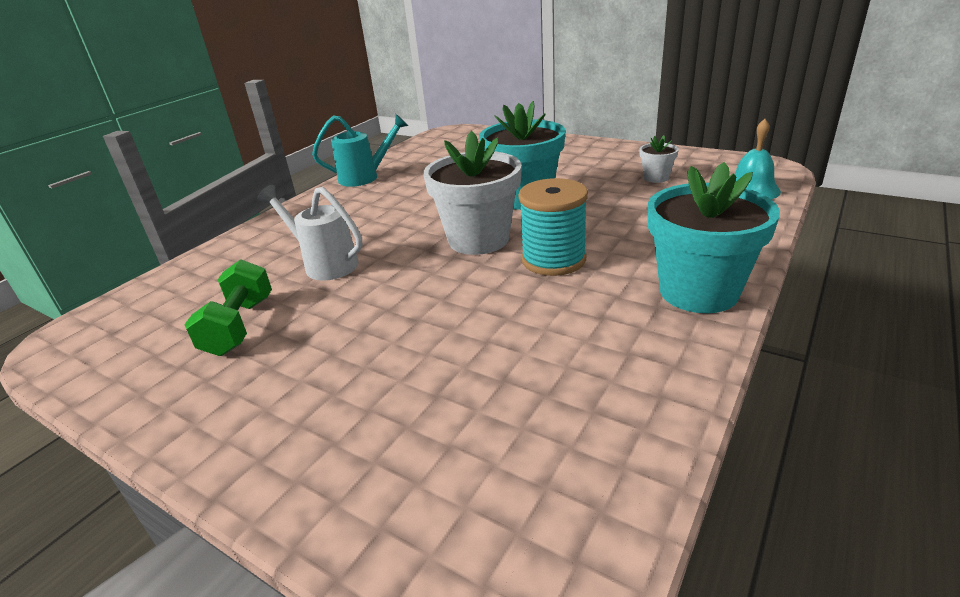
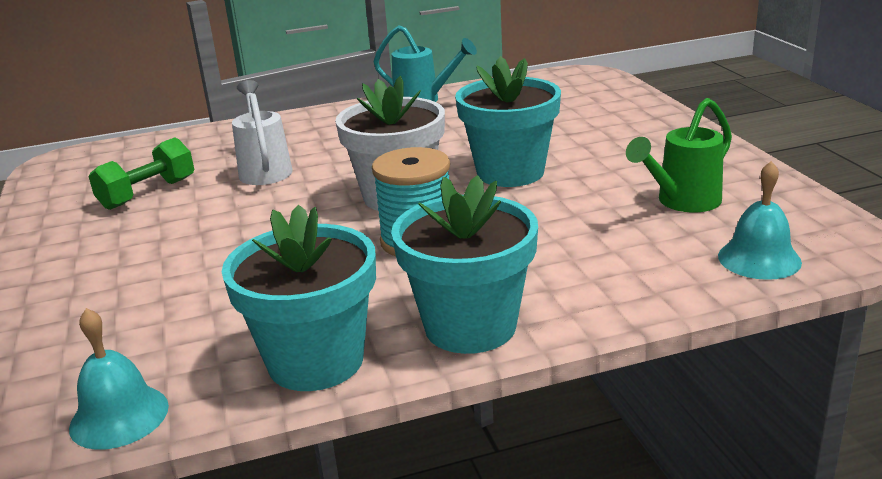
camera: 40 degrees right, 5 degrees down
white flower pot [640,135,679,183] -> green watering can [626,98,732,212]
none -> turquoise bell [69,308,169,450]
none -> turquoise flower pot [221,204,376,391]

